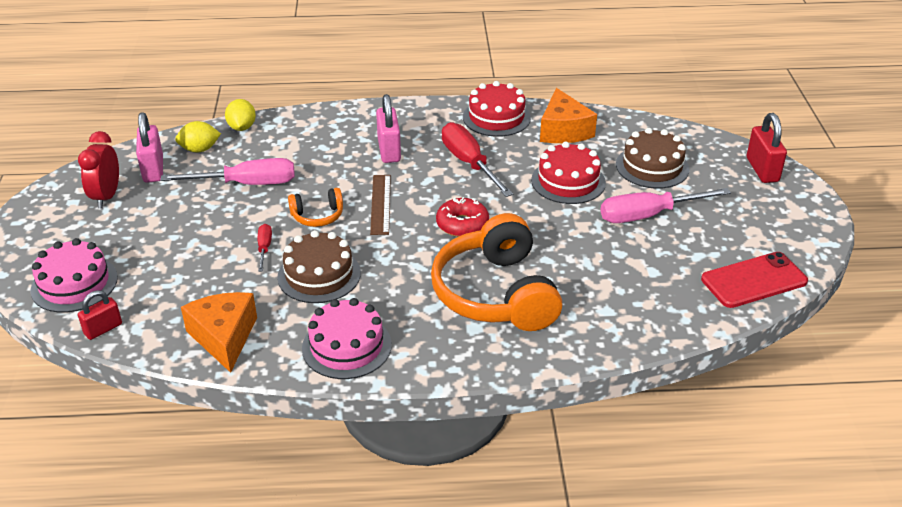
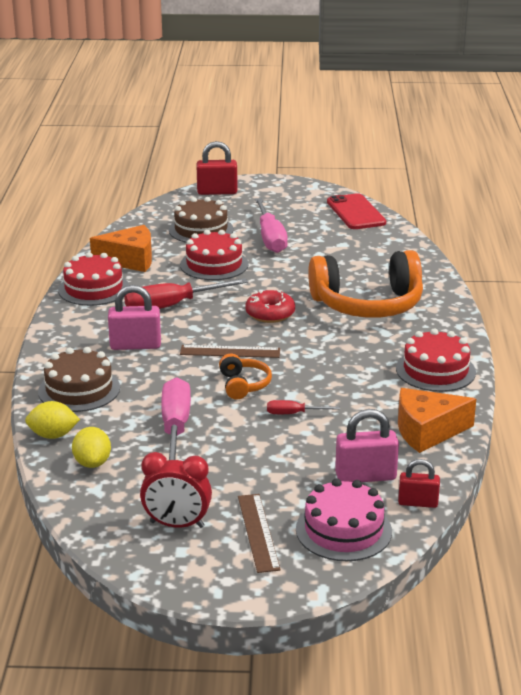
camera: 85 degrees left, 10 degrees down
red padlock [78,290,122,340] -> red padlock turned 45 degrees counterclockwise [398,459,440,508]
pink padlock [136,112,163,183] -> pink padlock moved to [335,409,399,482]
brown cake [277,230,361,303] -> brown cake moved to [38,347,120,412]
pink cake [302,298,392,379] -> red cake [396,329,476,392]
none -> brown ruler [238,494,281,573]

